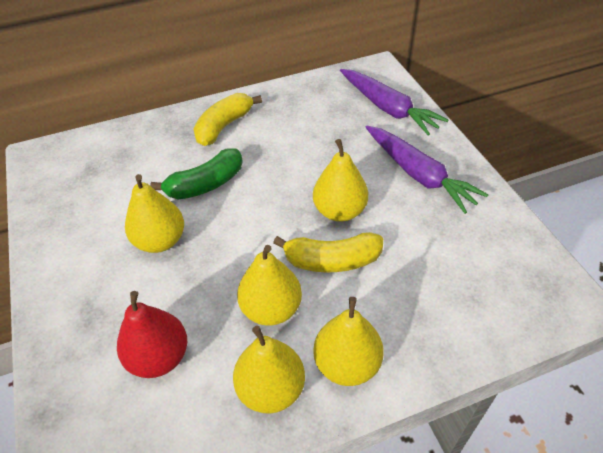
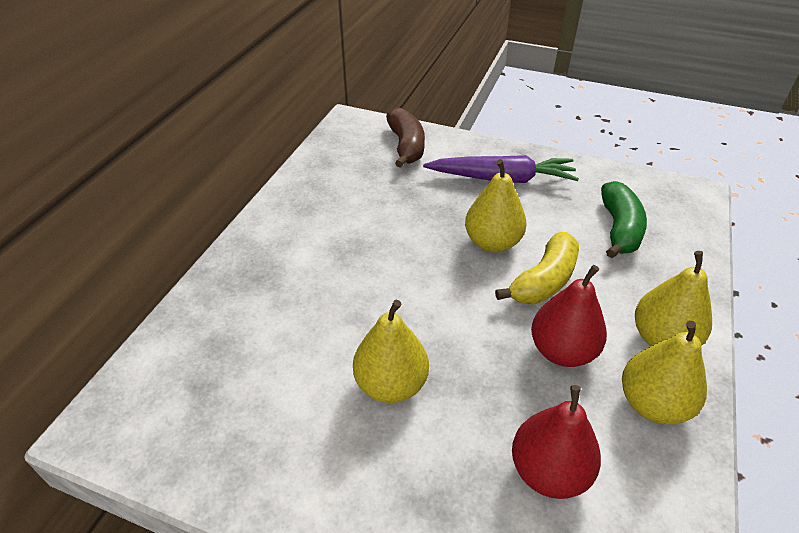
camera: 50 degrees left, 5 degrees down
green banana [150,149,243,200] -> green banana moved to [601,181,647,258]
yellow banana [193,93,262,146] -> none
yellow pear [237,245,302,326] -> red pear [531,265,607,367]
purple carrot [340,69,448,136] -> brown banana [386,108,425,168]

